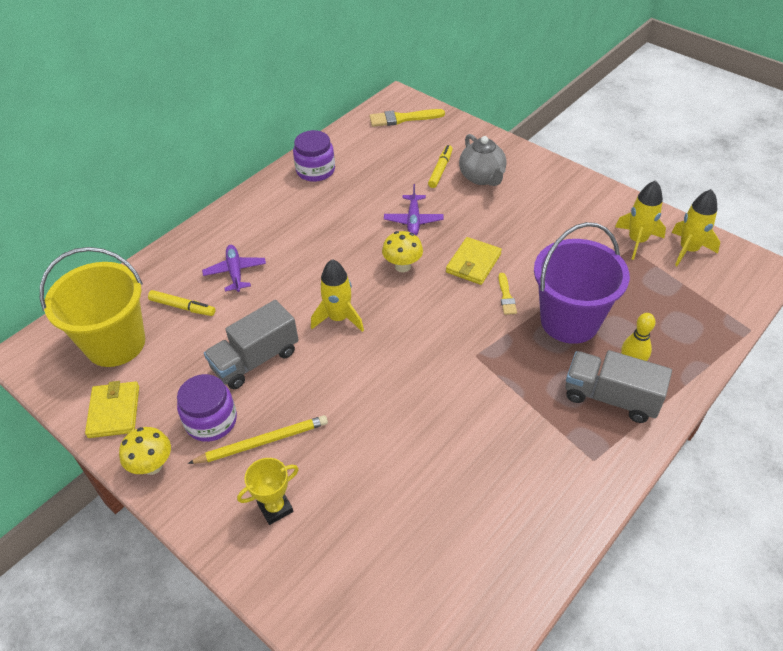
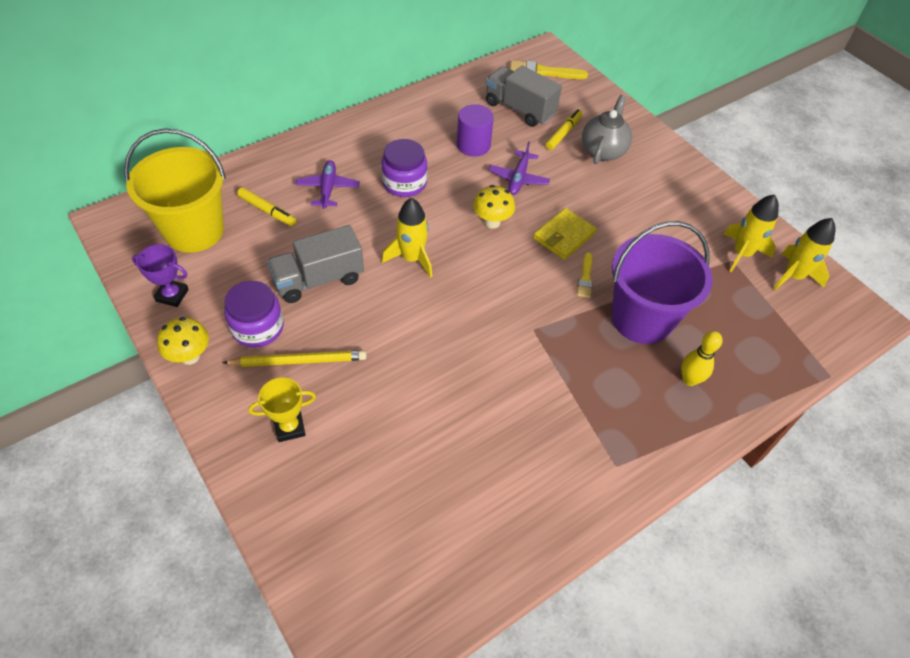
camera: 10 degrees right, 5 degrees up
yellow wallet [85,381,139,438] -> purple trophy [132,244,189,307]
purple jar [293,130,335,182] -> purple jar moved to [381,139,427,197]
grey teapot [459,134,507,186] -> grey teapot turned 150 degrees counterclockwise [582,95,632,164]
grey truck [565,350,672,423] -> grey truck moved to [486,66,562,127]
none -> purple cylinder [457,104,494,157]

